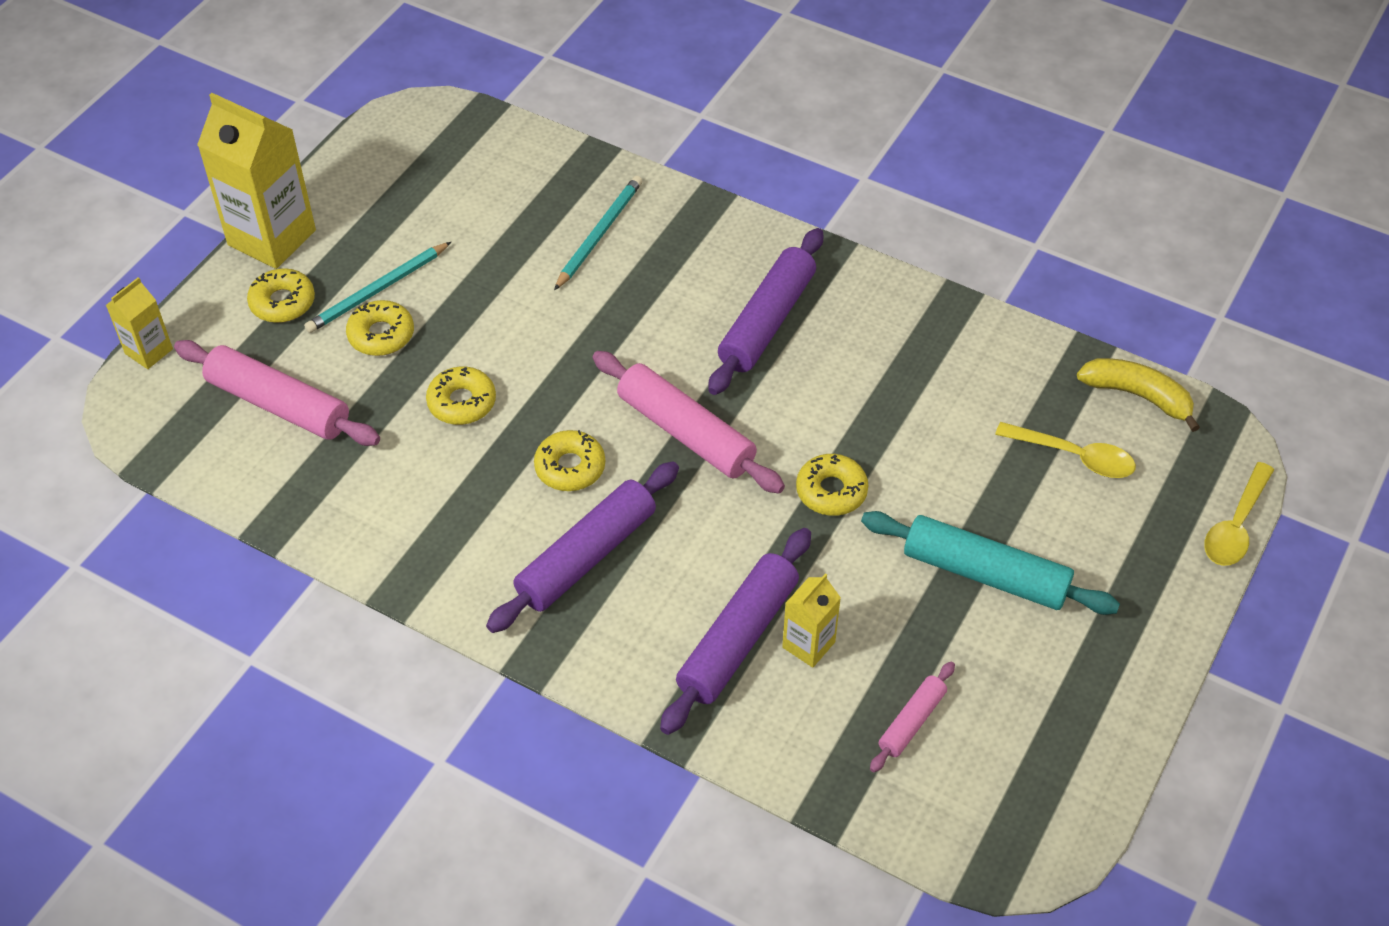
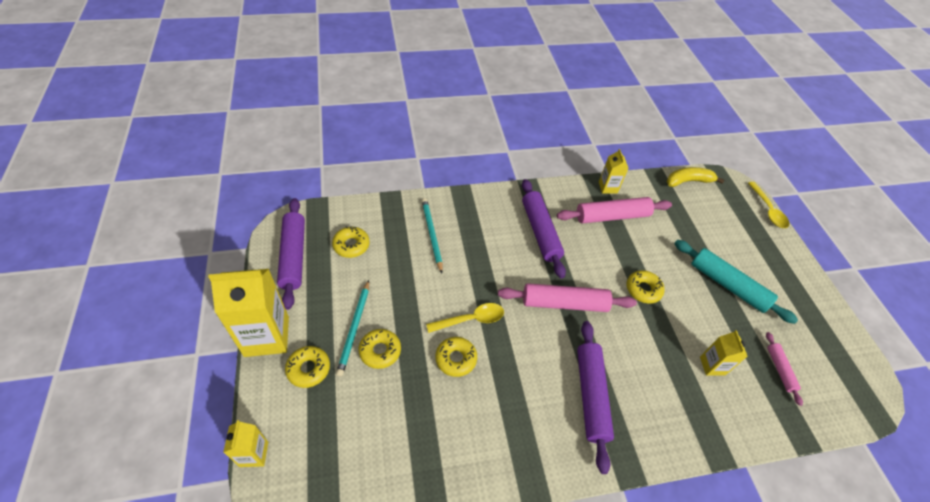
camera: 45 degrees left, 0 degrees up
pink rolling pin [174,340,380,446] -> pink rolling pin moved to [557,197,672,224]
yellow donut [534,430,605,491] -> yellow donut moved to [332,226,370,258]
purple rolling pin [660,528,811,735] -> purple rolling pin moved to [277,198,305,310]
turquoise rolling pin [861,511,1120,615] -> turquoise rolling pin turned 60 degrees clockwise [674,240,798,324]
yellow spoon [995,422,1136,478] -> yellow spoon moved to [426,303,504,333]
none -> yellow carton [599,149,629,194]

